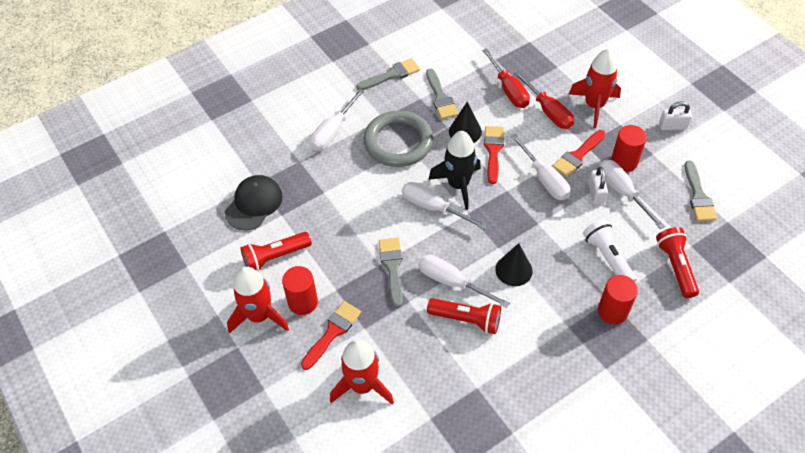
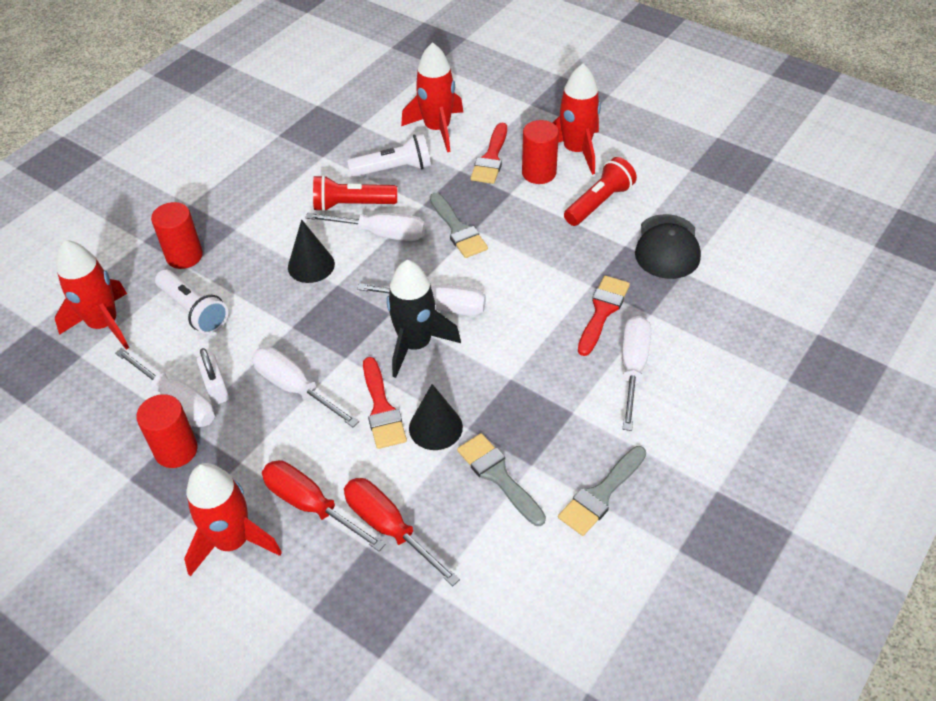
camera: 160 degrees right, 5 degrees down
grey ring [364,111,433,167] -> none
red brush [552,130,605,177] -> red brush moved to [578,276,630,356]
red flashlight [656,227,699,298] -> red rocket [55,240,129,350]
white padlock [659,101,692,130] -> none
grey brush [685,160,717,221] -> none
none -> white flashlight [347,134,431,177]

